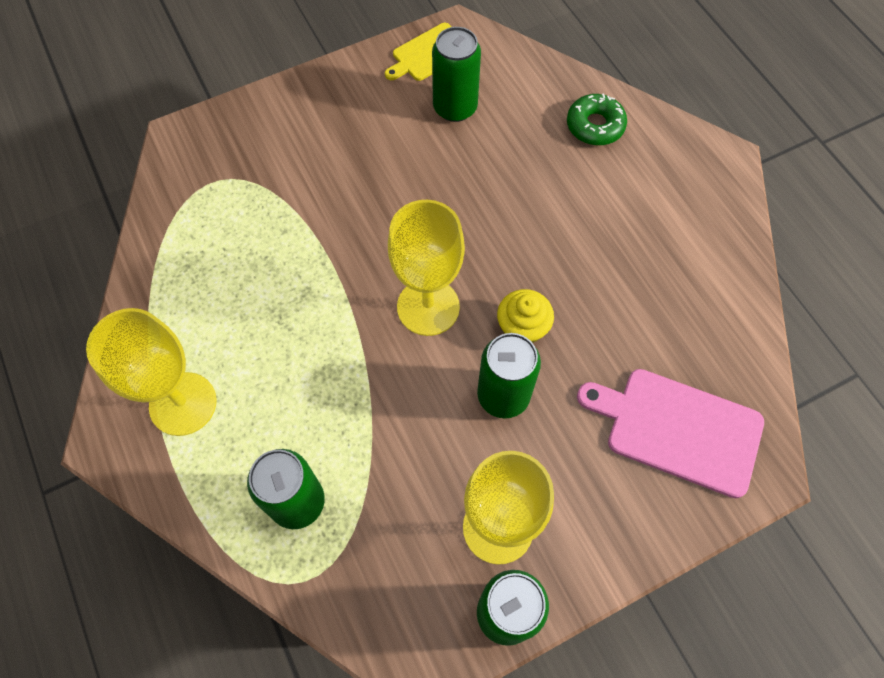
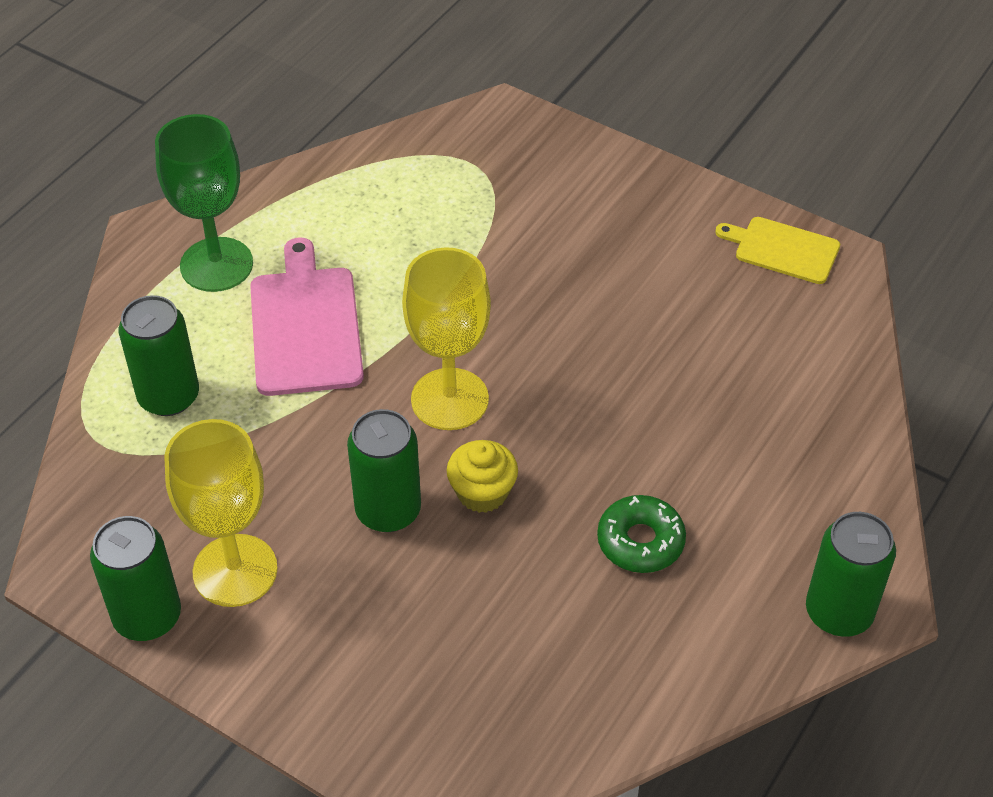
camera: 60 degrees right, 15 degrees down
yellow goblet [86,308,217,436] -> green goblet [155,114,253,292]
green can [432,27,481,122] -> green can moved to [806,512,896,637]
green donut [567,93,627,145] -> green donut moved to [597,495,686,573]
pink cutting board [577,369,764,498] -> pink cutting board moved to [250,238,364,396]

